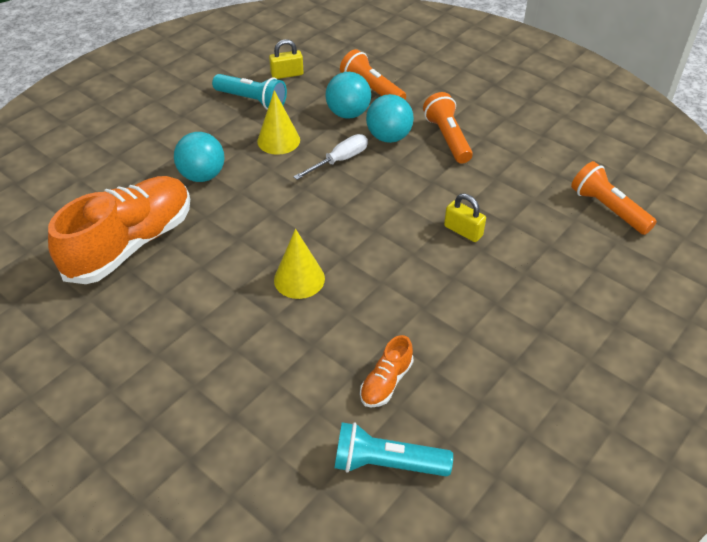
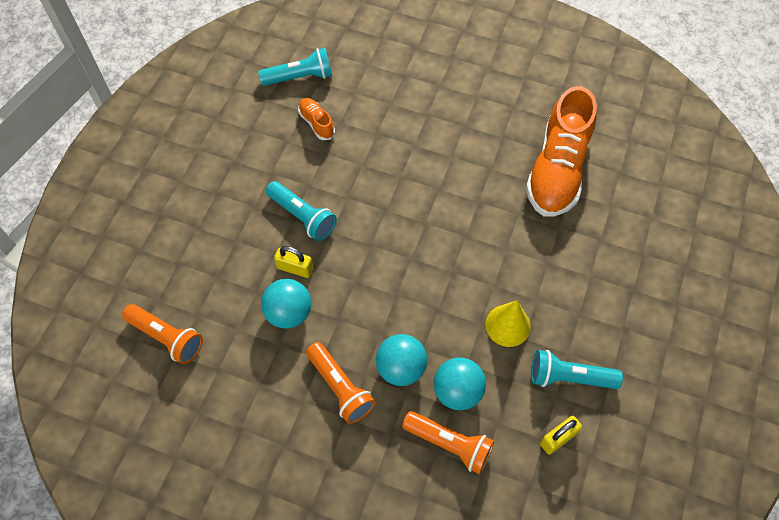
camera: 160 degrees right, 15 degrees up
turquoise ball [174,132,225,182] -> turquoise ball moved to [261,279,311,329]
yellow cone [274,229,325,299] -> none
white screwdriver [293,134,368,180] -> none
orange shoe [360,335,413,407] -> orange shoe turned 45 degrees counterclockwise [298,98,335,140]
none -> turquoise flashlight [266,181,337,241]

